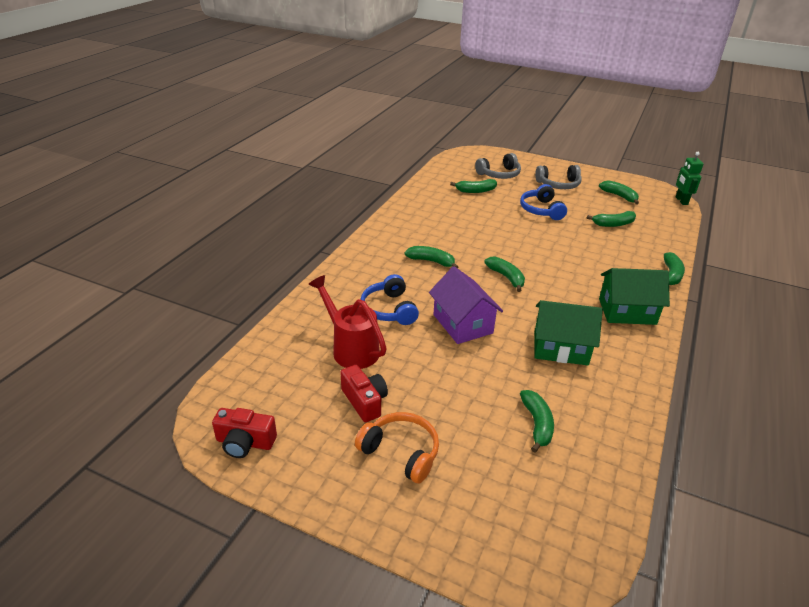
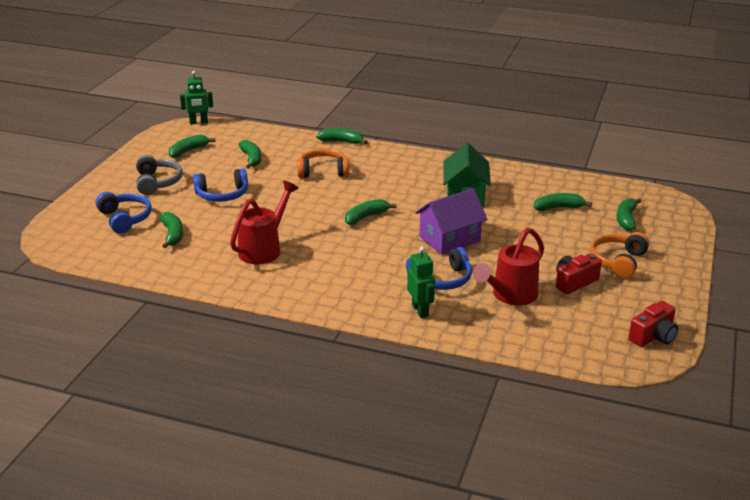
camera: 95 degrees left, 5 degrees down
red camera [212,408,277,458] -> red camera turned 45 degrees clockwise [628,301,678,347]
green banana [404,246,458,268] -> green banana moved to [617,198,642,231]
grey headphones [475,153,521,179] -> blue headphones [96,192,152,234]
green house [599,268,670,325] -> none
none -> red watering can [230,181,299,264]
none -> orange headphones [297,149,349,178]
none -> green robot [407,246,435,318]

